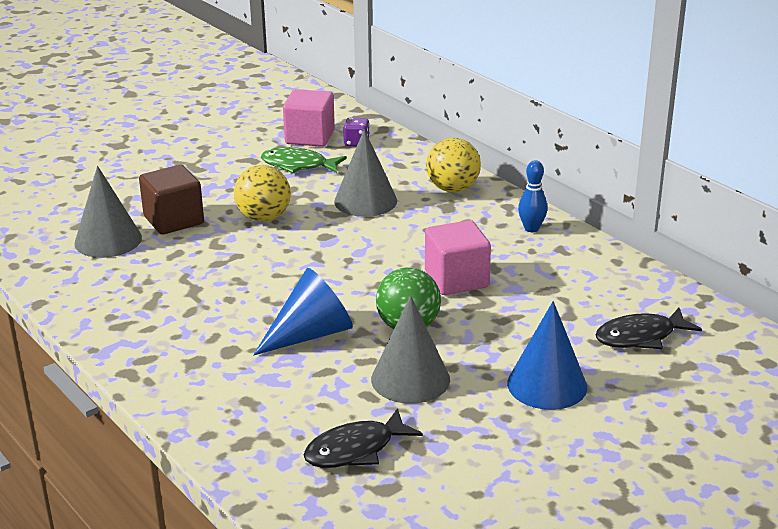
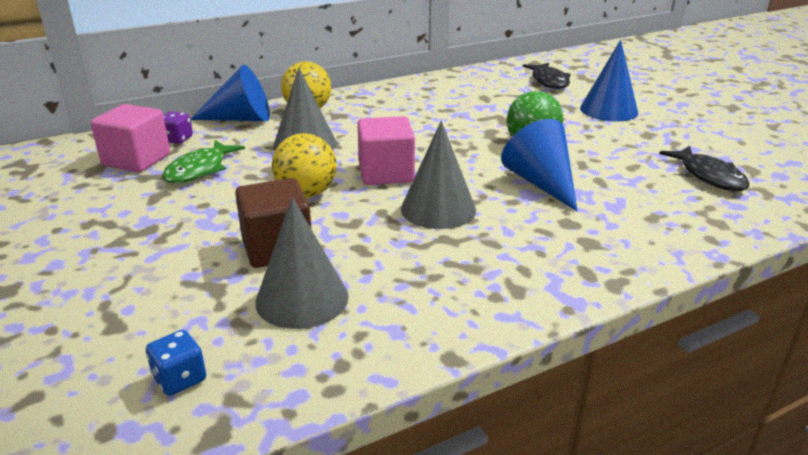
camera: 80 degrees left, 0 degrees up
grey cone [371,296,450,404] -> grey cone moved to [401,121,476,229]
pink cube [425,220,491,295] -> pink cube moved to [357,116,415,185]
blue bowling pin [518,160,548,232] -> none
none -> blue dice [146,330,206,396]
none -> blue cone [191,65,270,121]

